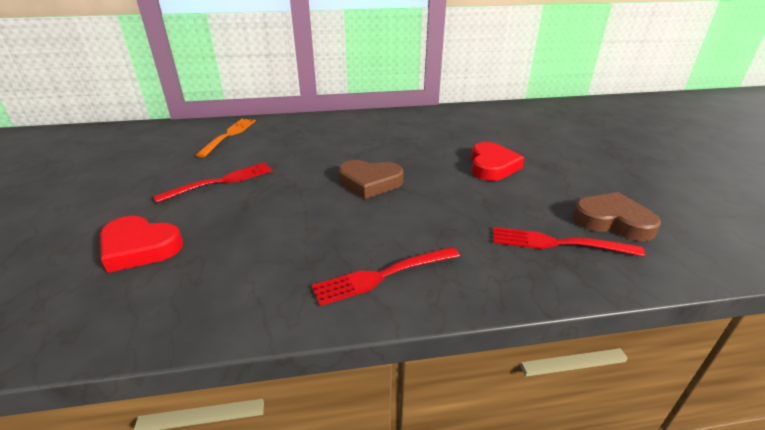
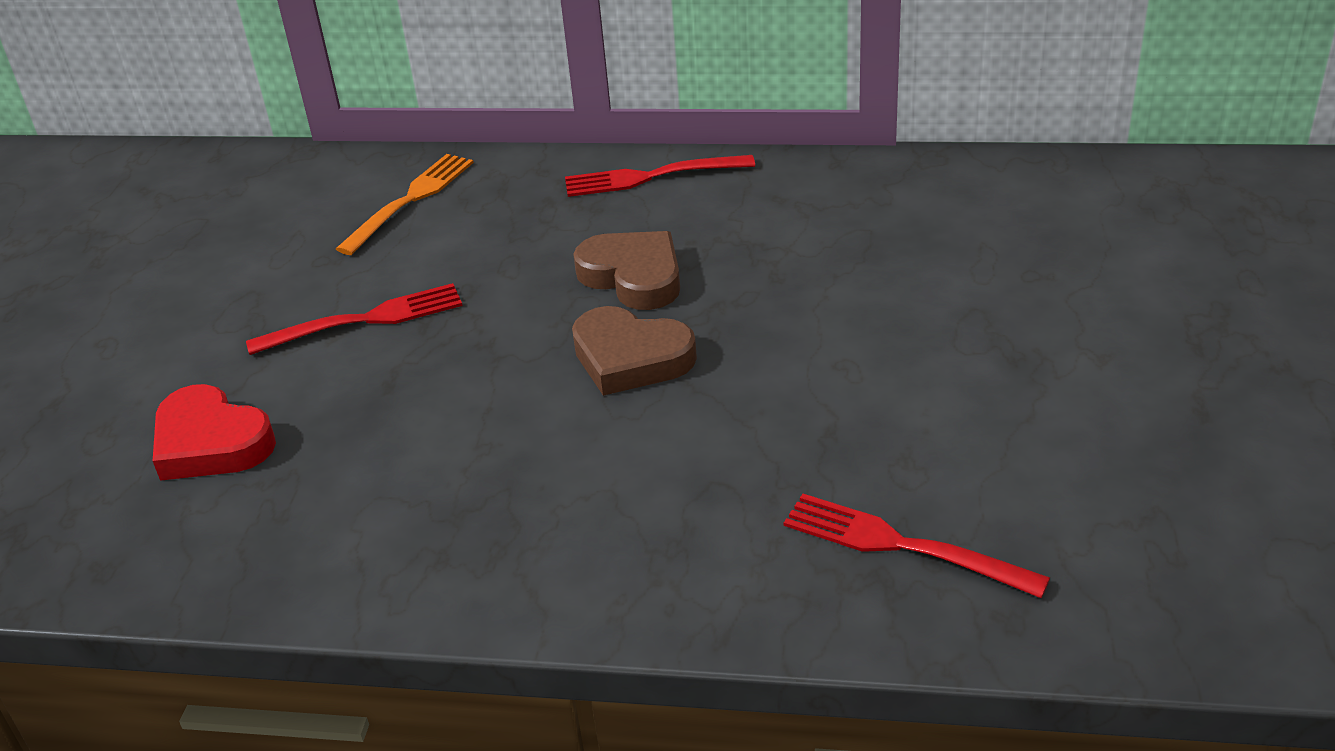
camera: 20 degrees right, 5 degrees up
red fork [311,247,460,306] -> red fork moved to [565,155,755,197]
red heart [471,142,524,181] -> none
brown heart [572,192,661,241] -> brown heart moved to [573,231,680,310]

